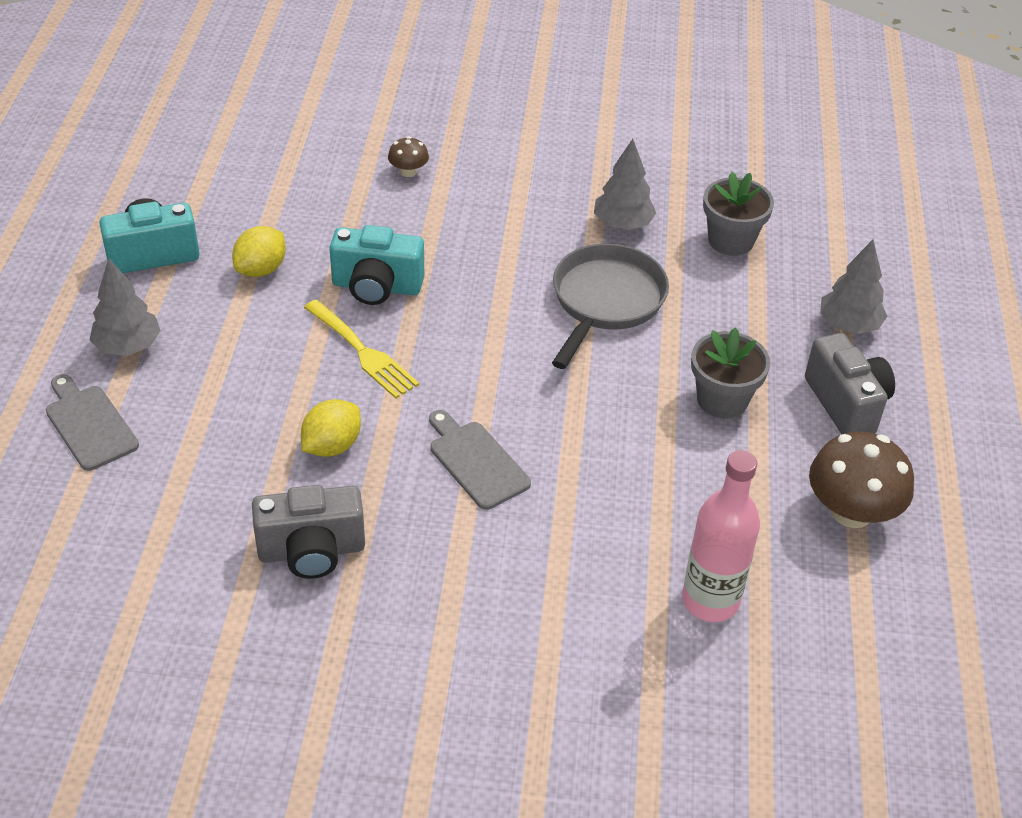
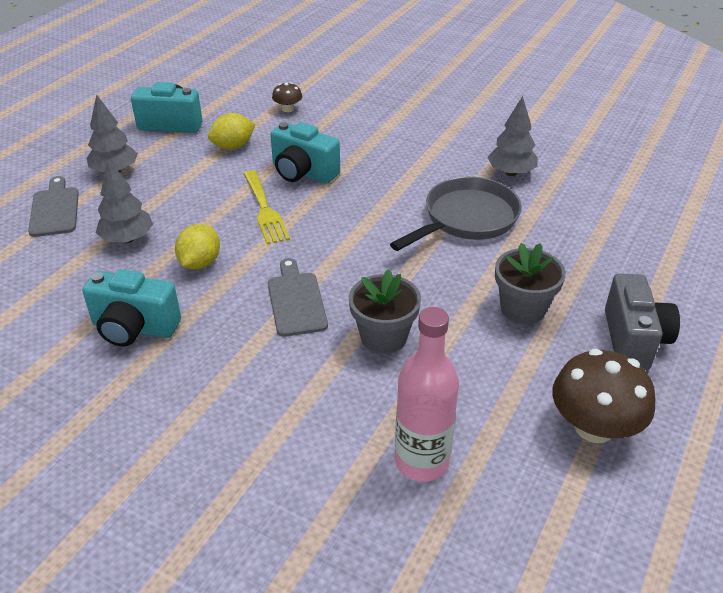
camera: 25 degrees right, 5 degrees down
grey camera [252,485,365,579] -> turquoise camera [82,269,181,347]
yellow lemon [301,399,361,457] -> yellow lemon turned 45 degrees counterclockwise [175,224,220,270]
brown mushroom [388,136,429,177] -> brown mushroom moved to [272,82,302,112]
grey flower pot [703,172,774,256] -> grey flower pot moved to [349,269,421,354]
grey tree [820,240,887,334] -> grey tree moved to [96,159,153,243]

